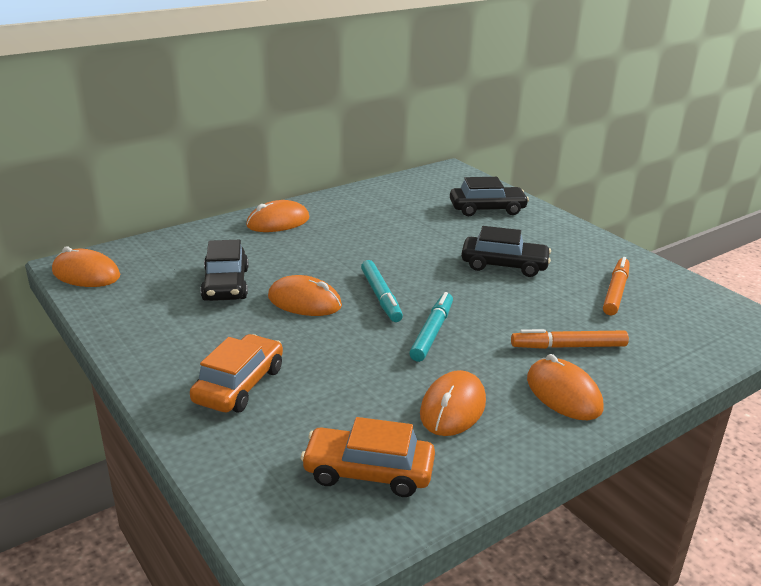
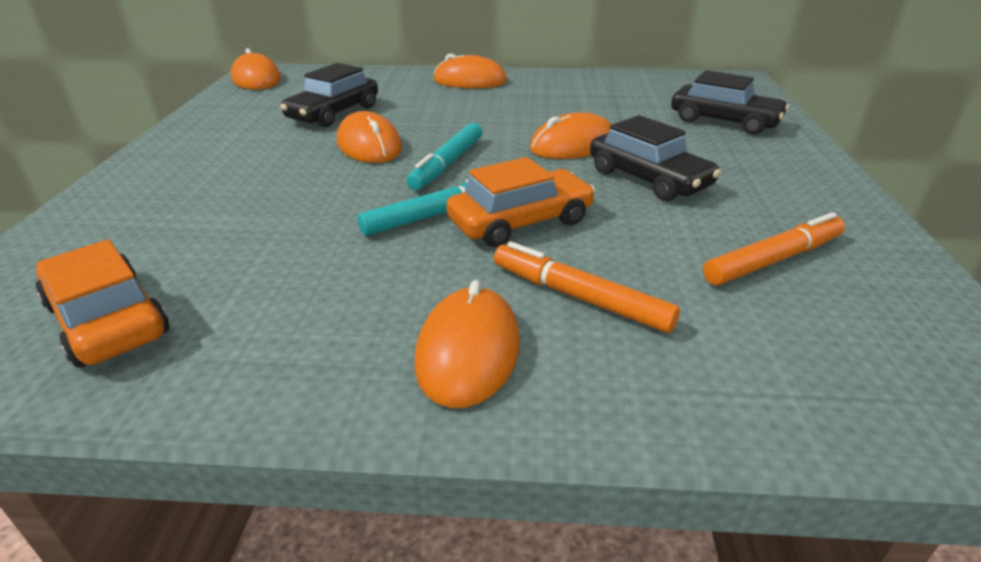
camera: 40 degrees right, 5 degrees up
orange car [190,334,283,413] -> orange car moved to [446,157,595,247]
orange mouse [420,370,486,436] -> orange mouse moved to [530,112,612,159]

